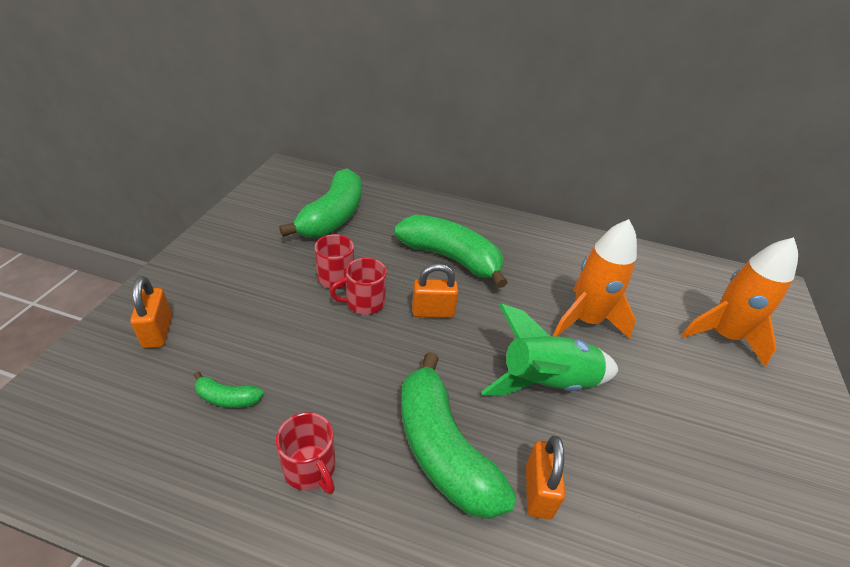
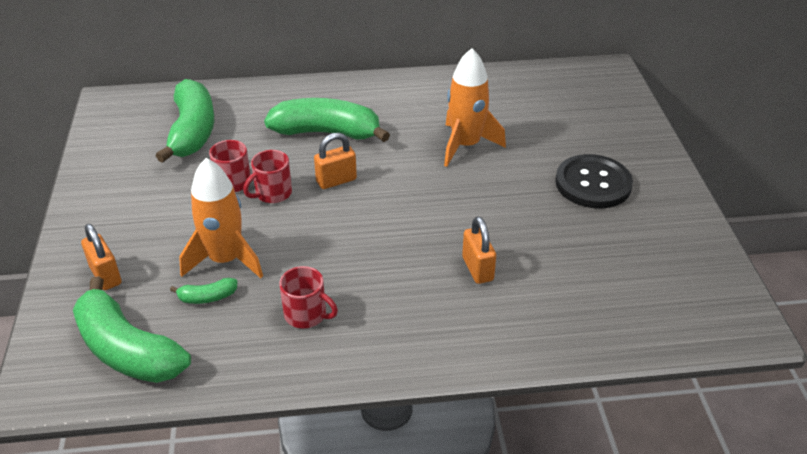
camera: 20 degrees left, 0 degrees up
green banana [401,352,516,519] -> green banana moved to [73,276,191,383]
green rocket [481,303,618,395] -> none
orange rocket [682,237,798,367] -> orange rocket moved to [179,158,263,278]
none -> black button [555,154,633,208]

